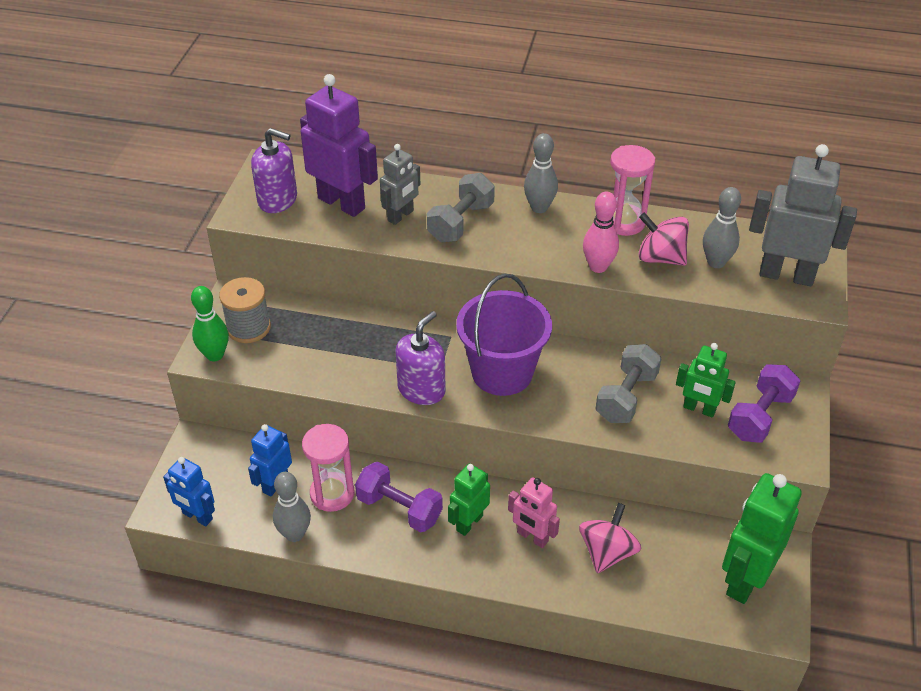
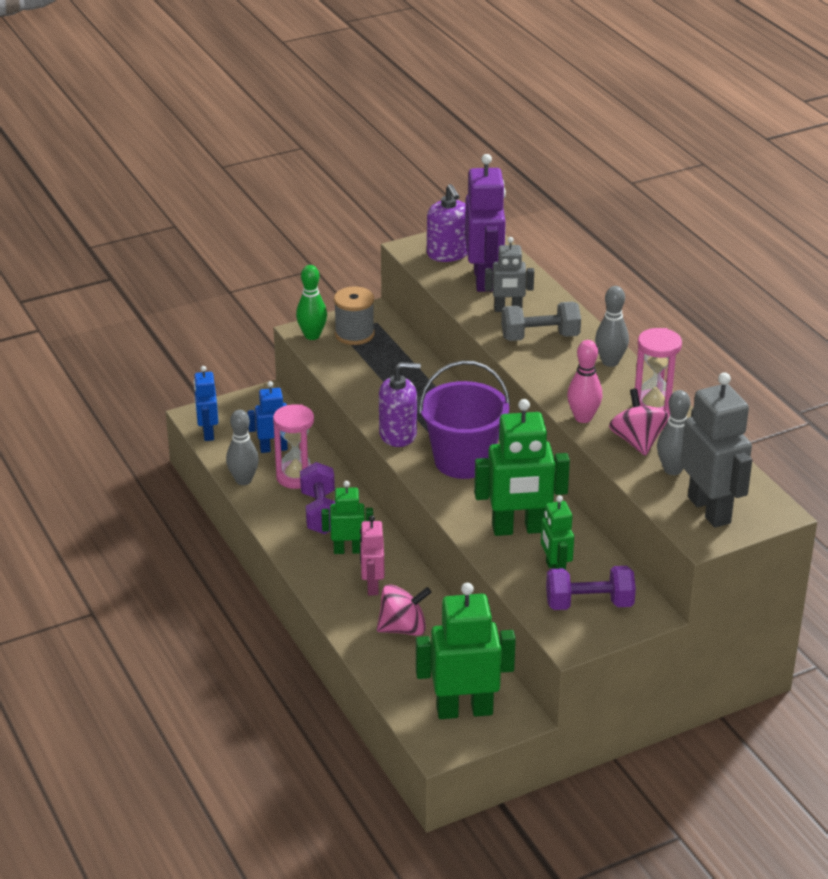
camera: 50 degrees right, 10 degrees down
grey dumbbell [595,344,662,423] -> green robot [474,399,570,536]

